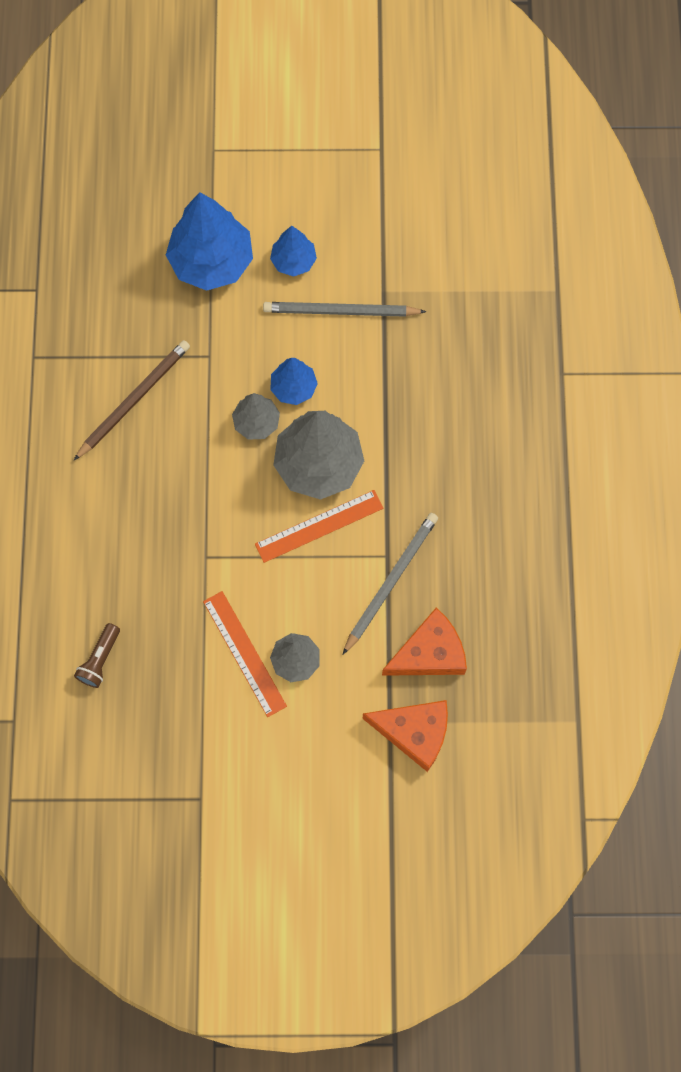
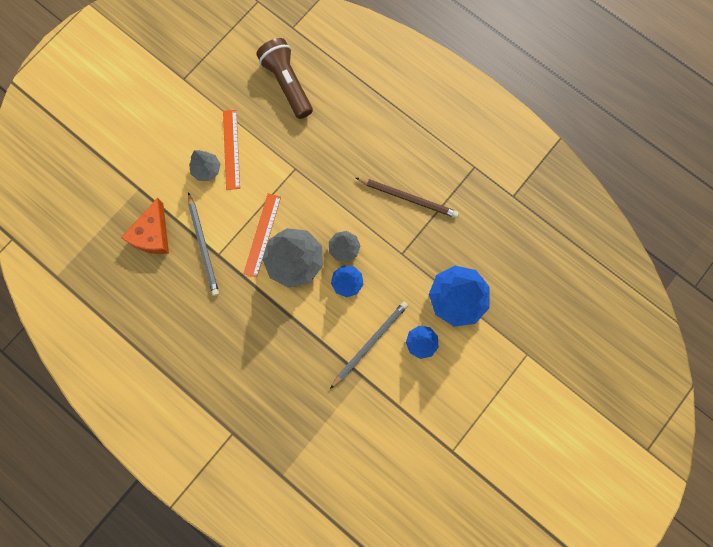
camera: 130 degrees right, 5 degrees up
brown pencil [74,340,190,460] -> brown pencil turned 60 degrees counterclockwise [356,178,459,218]
brown flashlight [74,623,120,688] -> brown flashlight [256,38,313,119], size x1.97
orange ruler [203,591,287,717] -> orange ruler turned 75 degrees clockwise [223,110,240,190]
orange cheese [363,700,448,772] -> none

